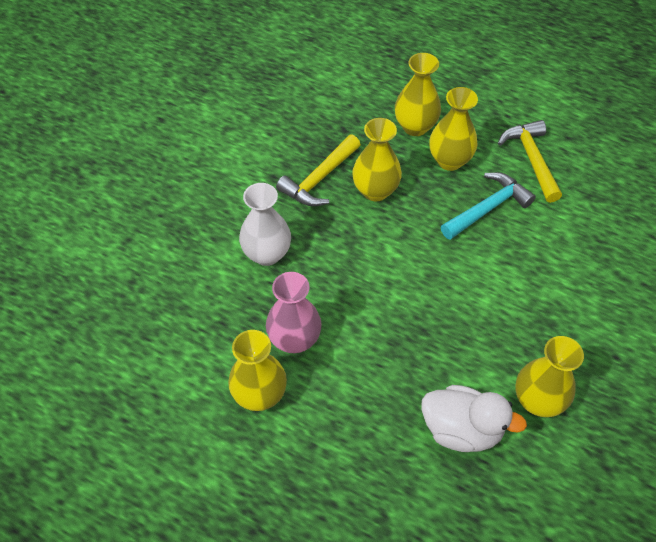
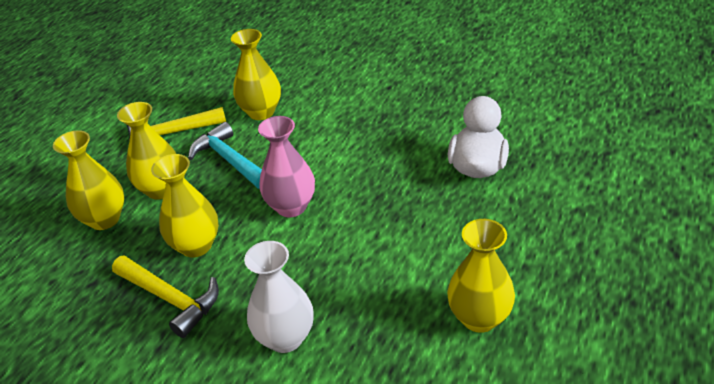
camera: 90 degrees left, 15 degrees down
pink vase [266,272,322,353] -> pink vase moved to [258,116,315,217]
yellow vase [515,336,584,417] -> yellow vase moved to [231,29,281,120]

